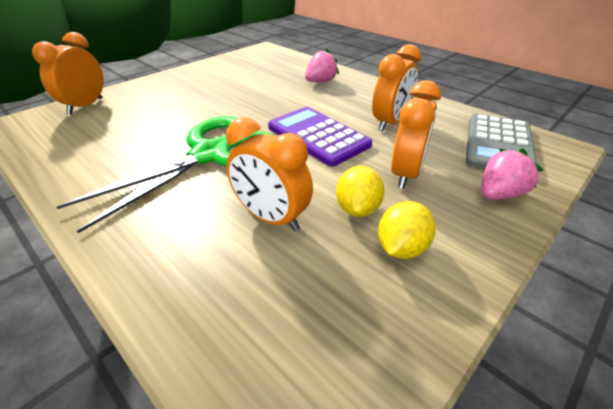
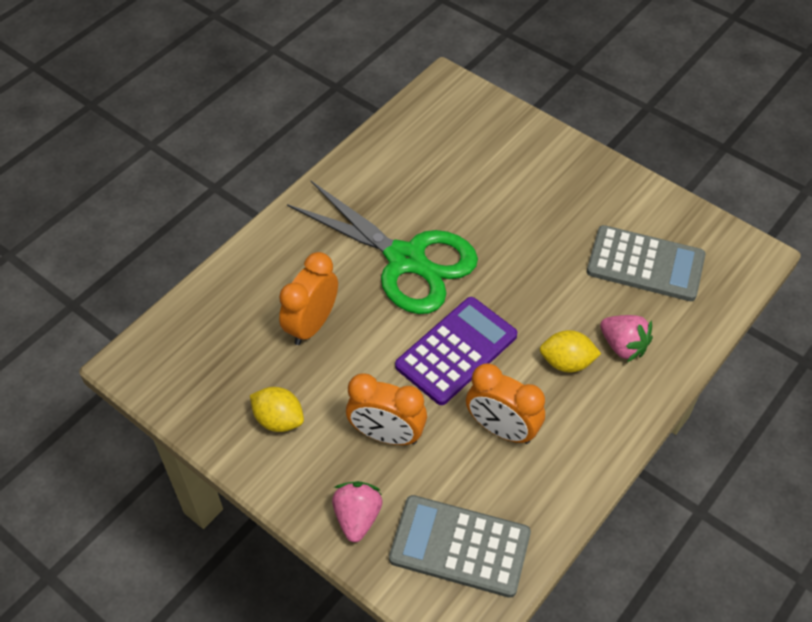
camera: 85 degrees right, 15 degrees up
orange clock [32,32,103,114] -> none
yellow lemon [336,166,385,217] -> yellow lemon moved to [540,330,601,372]
pink strawberry [481,148,543,200] -> pink strawberry turned 135 degrees counterclockwise [332,481,383,542]
none -> grey calculator [587,225,706,301]

